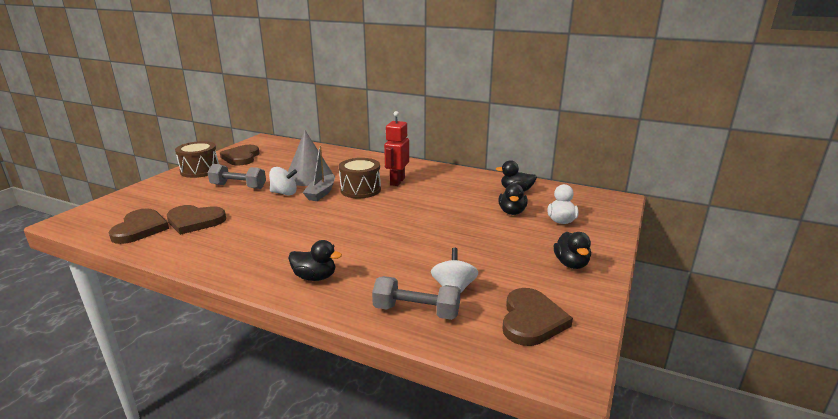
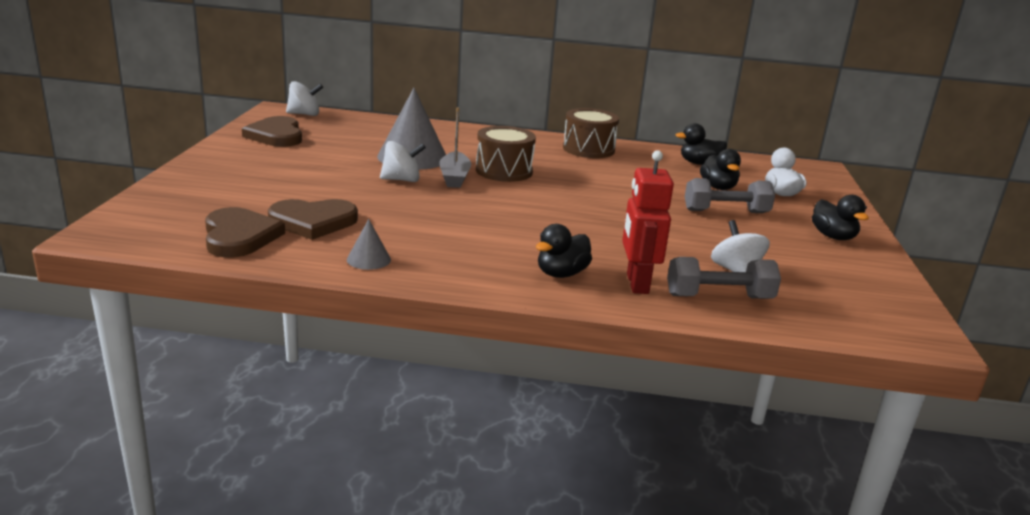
camera: 20 degrees left, 0 degrees up
brown drum [175,141,219,178] -> brown drum moved to [563,108,619,158]
grey dumbbell [207,164,266,189] -> grey dumbbell moved to [685,178,775,213]
black duck [288,240,342,281] -> black duck turned 135 degrees clockwise [536,224,592,278]
red robot [384,111,409,186] -> red robot moved to [622,150,674,294]
brown heart [502,288,573,346] -> none
none -> white spinning top [286,81,323,116]
none -> grey cone [347,219,391,270]

